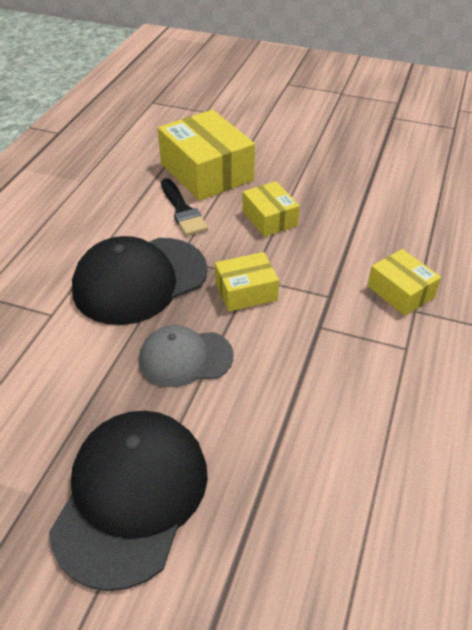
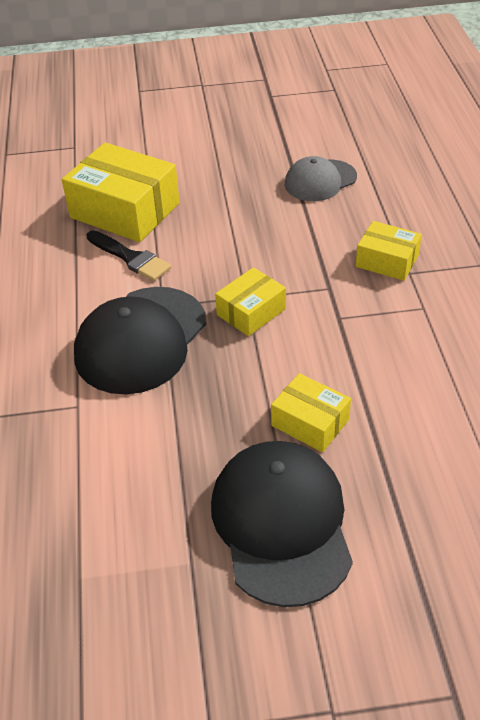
camera: 25 degrees left, 0 degrees up
grey cap [139,325,234,387] -> grey cap moved to [285,156,357,201]
yellow box [242,181,300,237] -> yellow box moved to [271,373,351,452]

